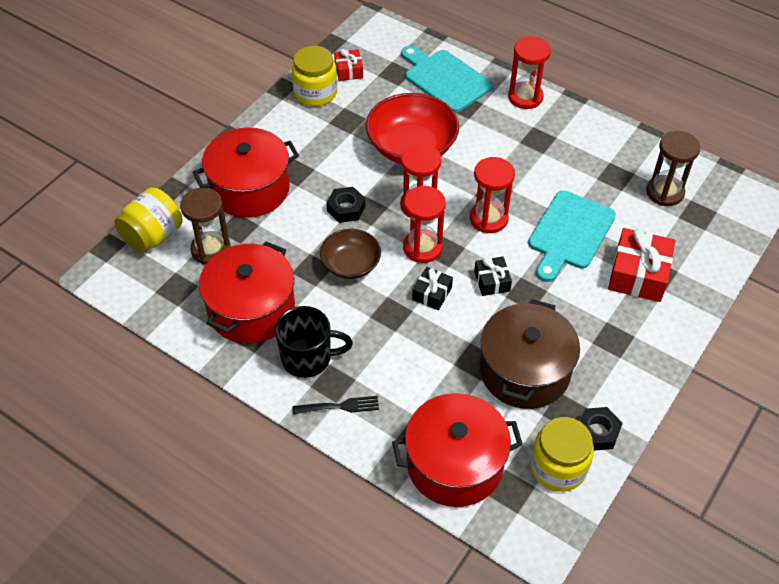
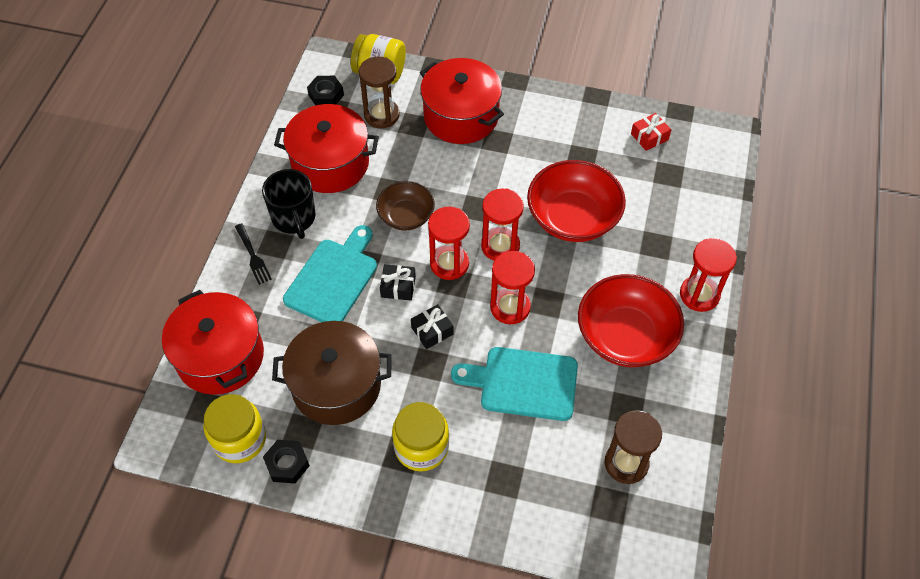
camera: 70 degrees right, 5 degrees up
yellow jar [292,46,337,106] -> yellow jar moved to [392,402,449,471]
black nut [327,187,365,223] -> black nut moved to [307,76,344,106]
turquoise cutting board [401,46,493,113] -> turquoise cutting board moved to [283,225,377,322]
red gift [608,228,675,302] -> none
none -> red bowl [578,274,684,367]

